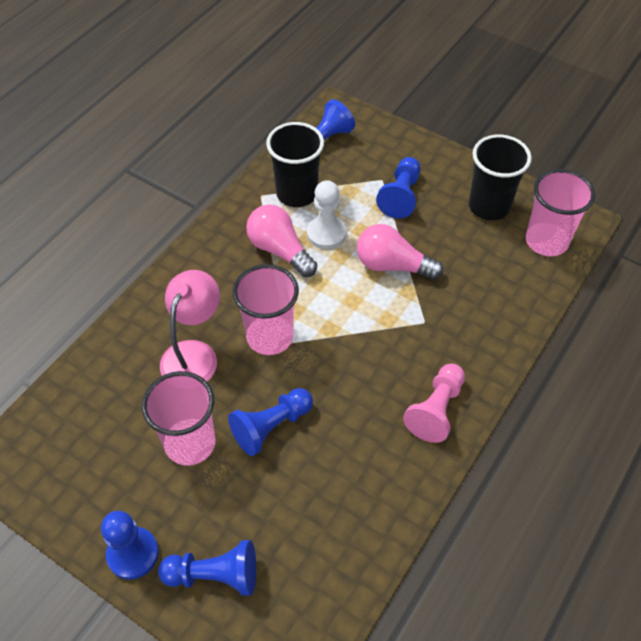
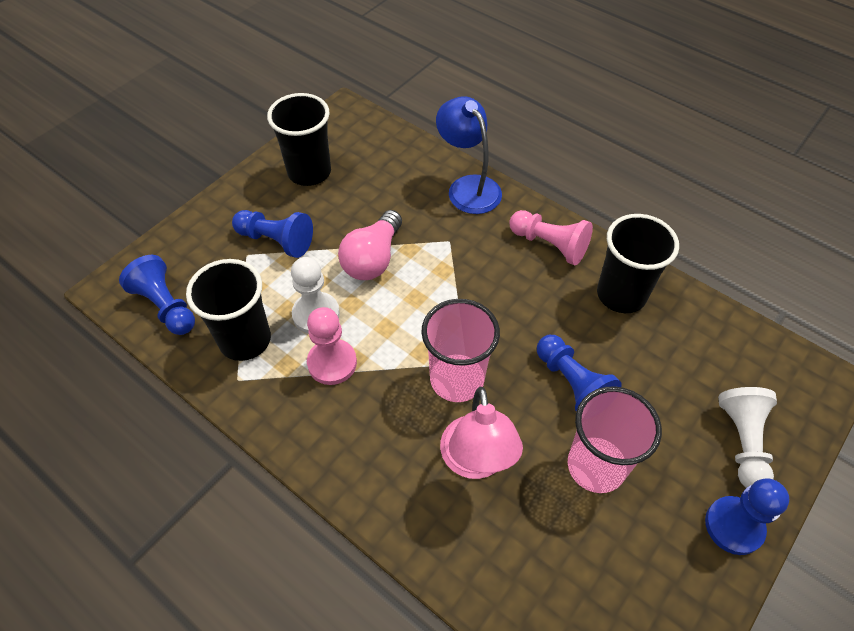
camera: 85 degrees left, 0 degrees up
blue pawn [158,540,256,596] -> white pawn [718,387,777,488]
pink lamp [160,270,220,381] -> pink lamp turned 120 degrees counterclockwise [440,387,523,479]
pink light bulb [246,204,317,277] -> pink pawn [307,307,357,385]
pink cup [526,169,595,256] -> none
none -> blue lamp [436,96,502,214]
none -> black cup [597,214,679,313]

